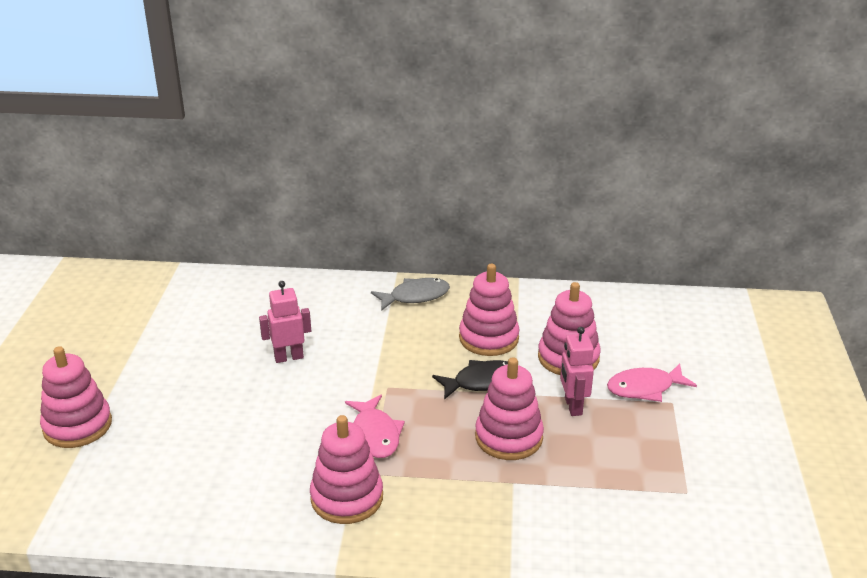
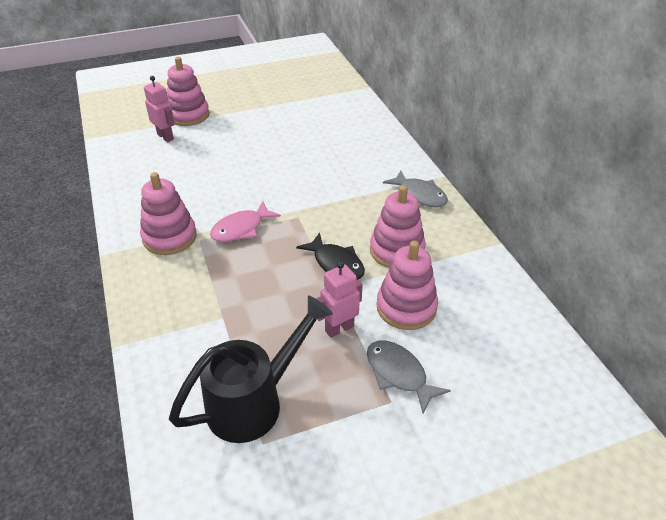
camera: 65 degrees right, 10 degrees up
pink robot [259,281,311,363] -> pink robot moved to [144,76,175,142]
pink stacking toy [475,357,544,460] -> none
pink fish [607,363,697,402] -> grey fish [367,340,451,414]
none -> black watering can [169,295,333,443]

